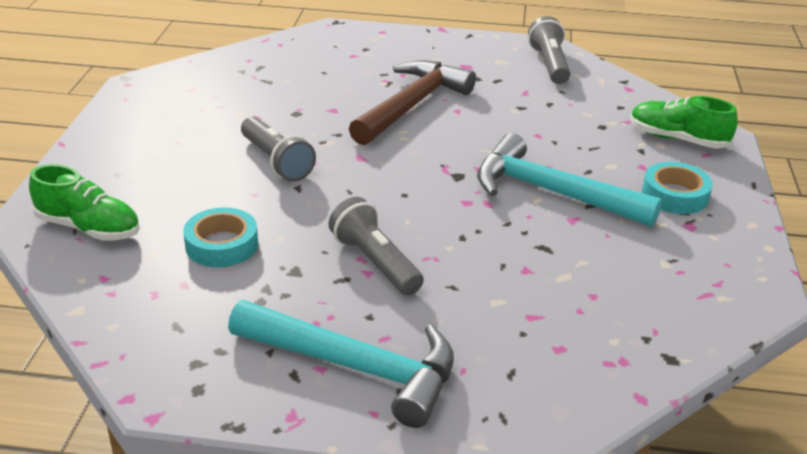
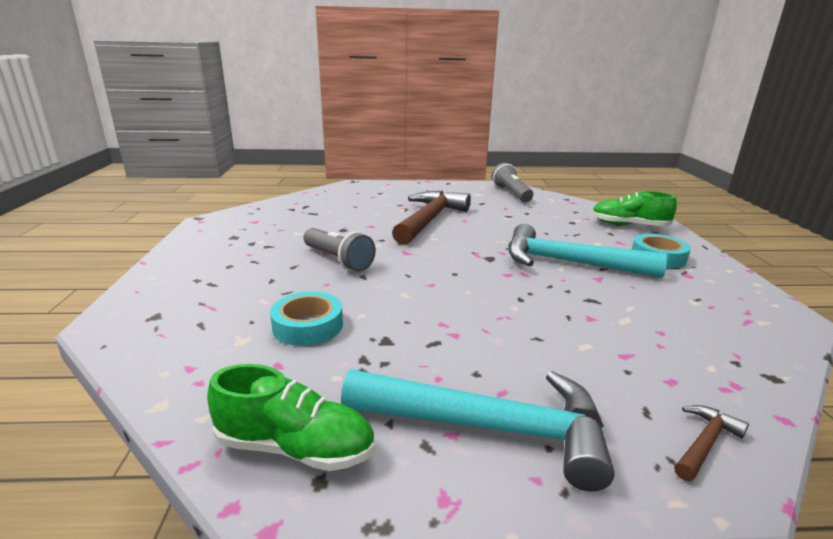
camera: 10 degrees left, 10 degrees down
green shoe [29,164,140,240] -> green shoe moved to [207,364,375,471]
grey flashlight [328,197,424,295] -> none
none -> brown hammer [674,405,749,481]

